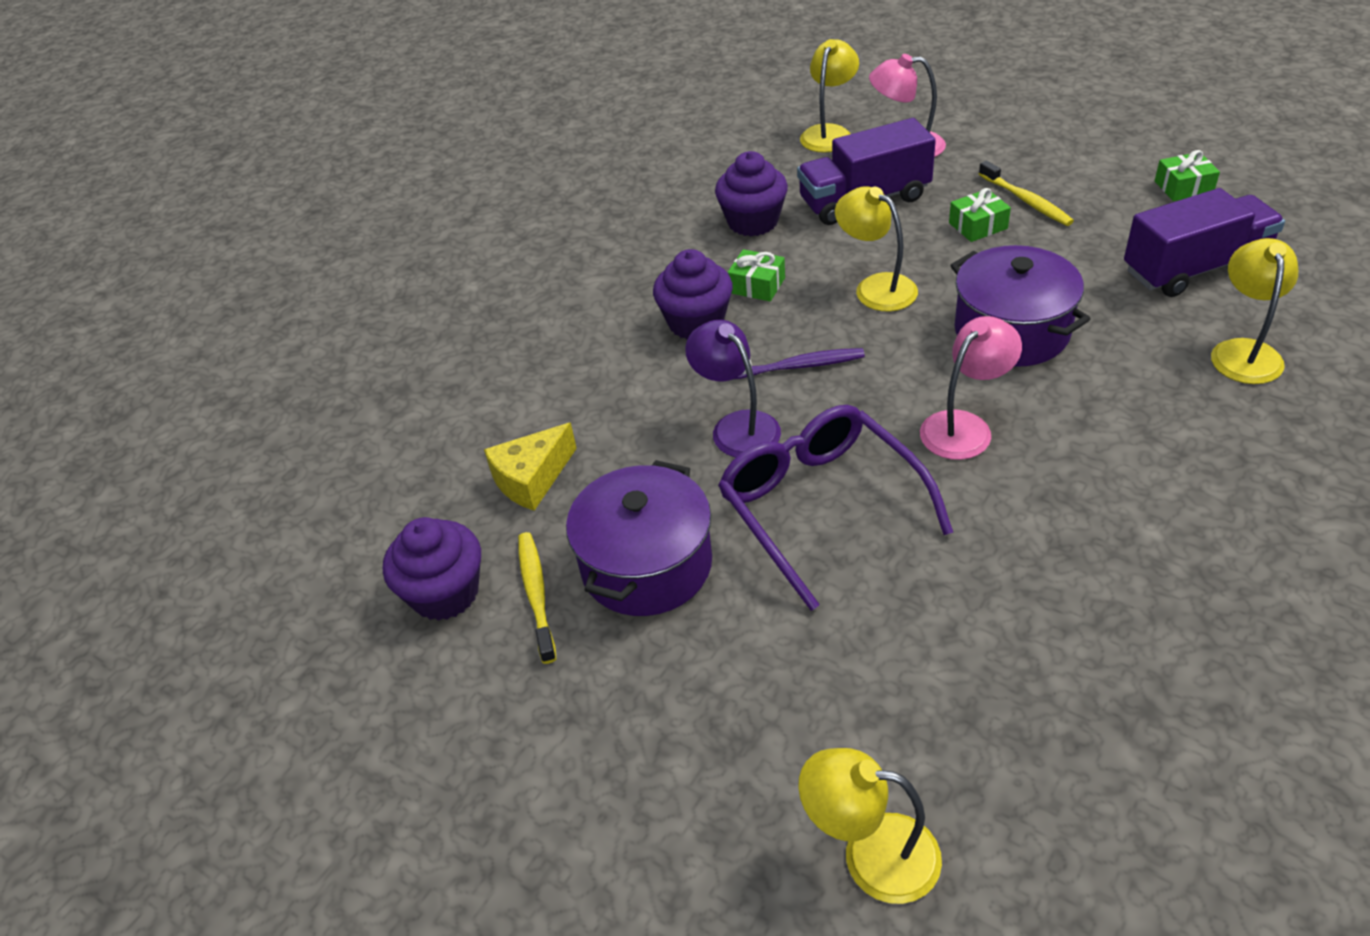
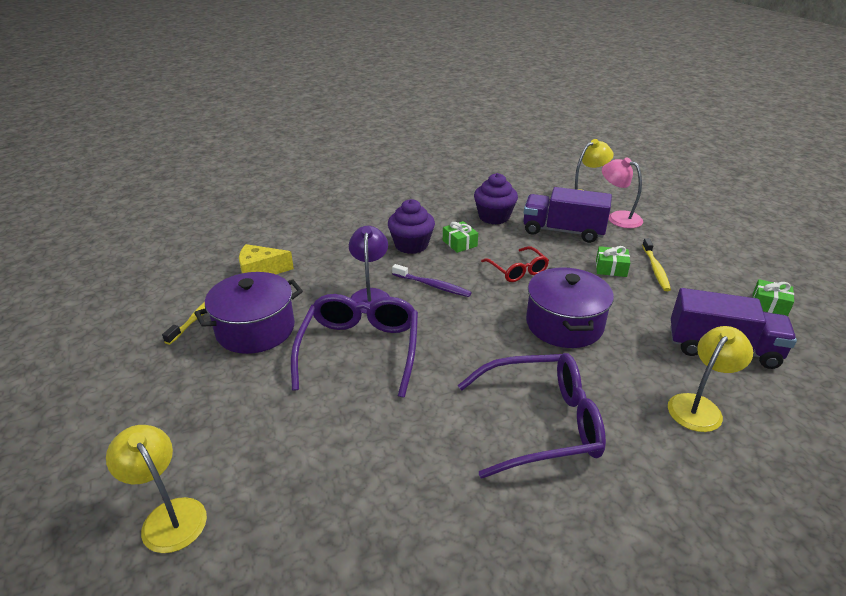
camera: 30 degrees right, 10 degrees down
purple cupcake [383,517,481,621] -> none
yellow lamp [835,186,918,312] -> red glasses [481,246,549,282]
pink lamp [920,316,1022,460] -> none
none -> purple glasses [458,353,606,479]

